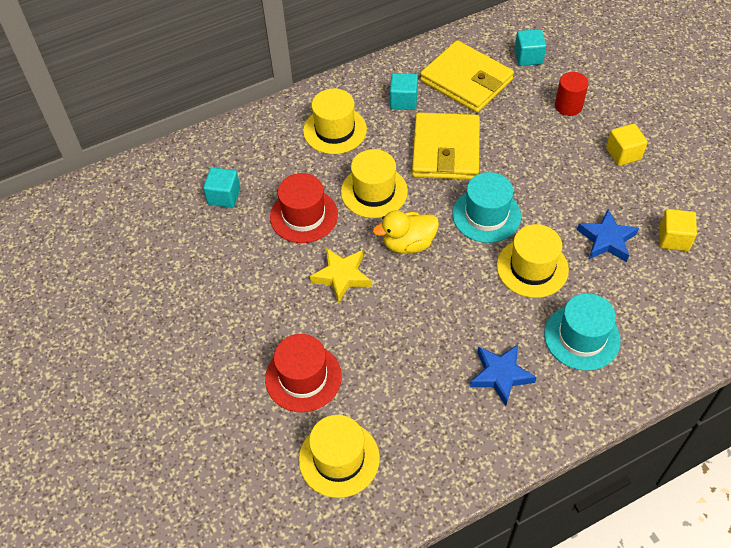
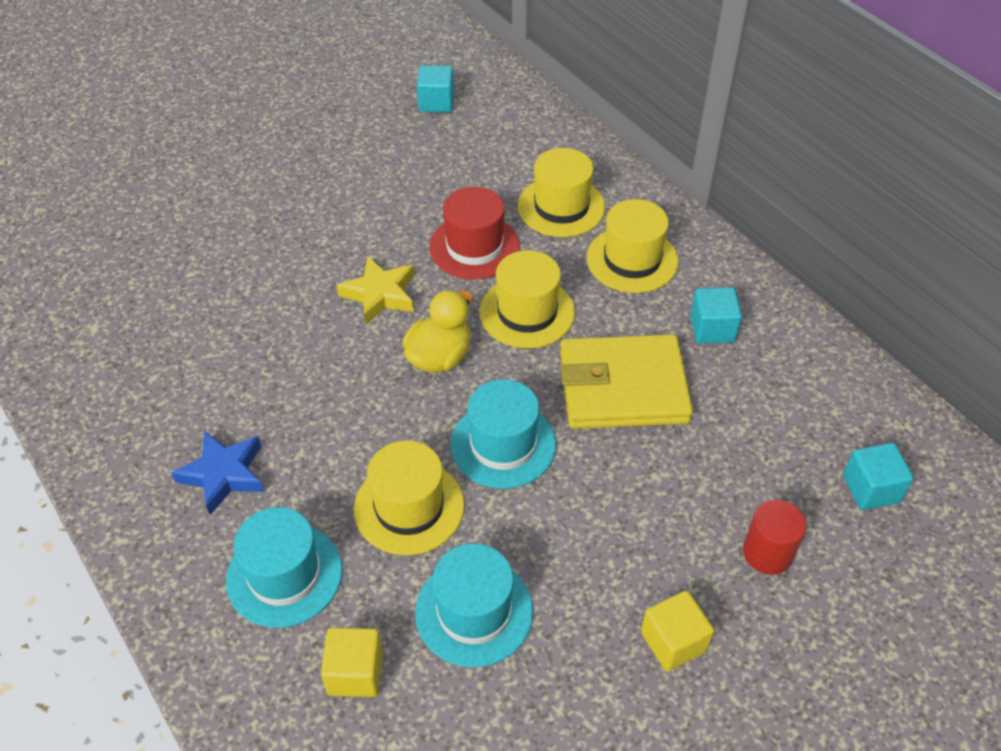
camera: 80 degrees right, 5 degrees down
turquoise cube [203,167,240,208] -> turquoise cube moved to [417,65,454,112]
red hat [265,334,342,413] -> none
yellow hat [299,415,380,498] -> yellow hat moved to [518,148,606,237]
yellow duck [373,210,439,254] -> yellow duck turned 60 degrees clockwise [402,290,473,373]
yellow wallet [420,40,514,113] -> none
blue star [577,209,639,262] -> turquoise hat [415,544,533,667]
yellow cube [659,209,697,251] -> yellow cube moved to [321,627,383,697]

